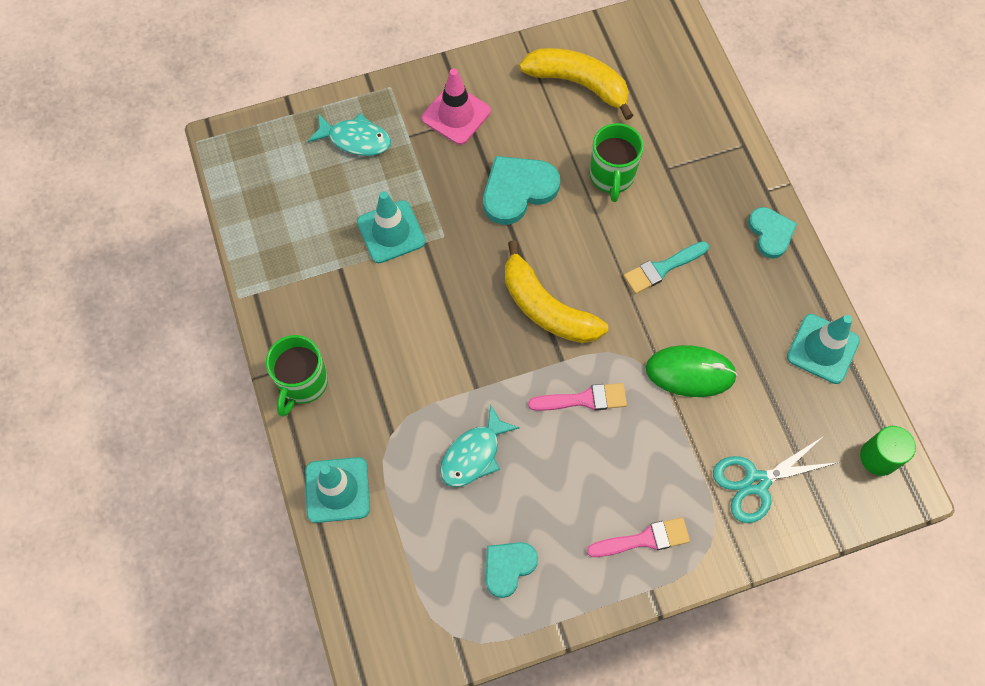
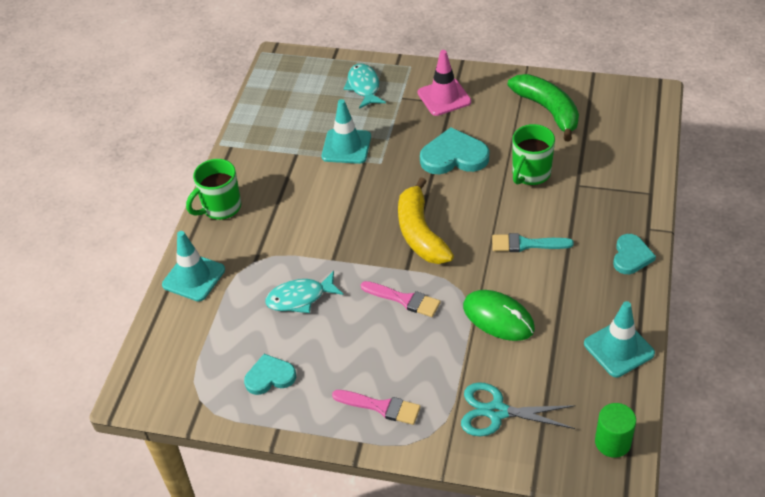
camera: 35 degrees right, 20 degrees down
turquoise fish [307,113,391,156] -> turquoise fish turned 150 degrees counterclockwise [344,64,386,109]
yellow banana [519,48,634,120] -> green banana [508,74,579,141]

